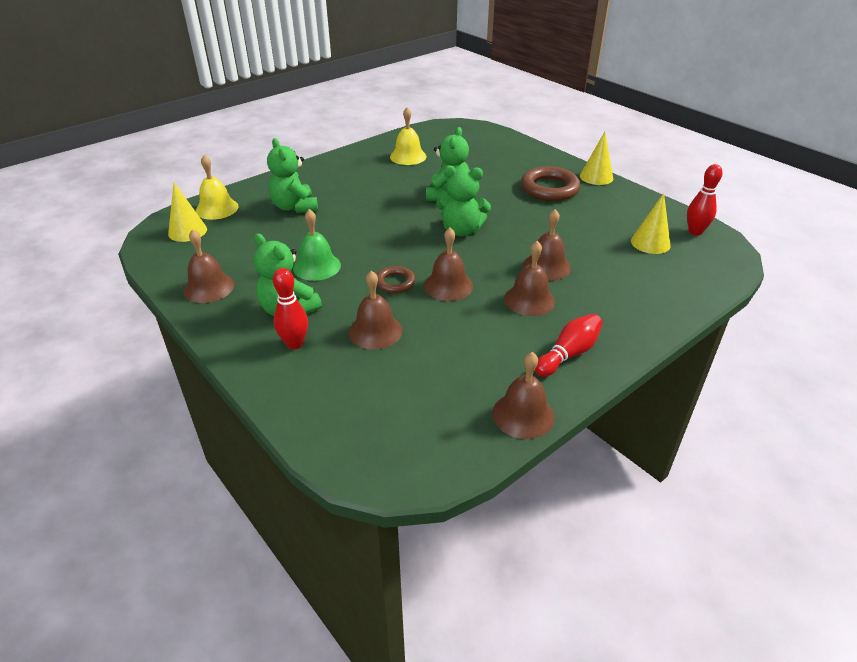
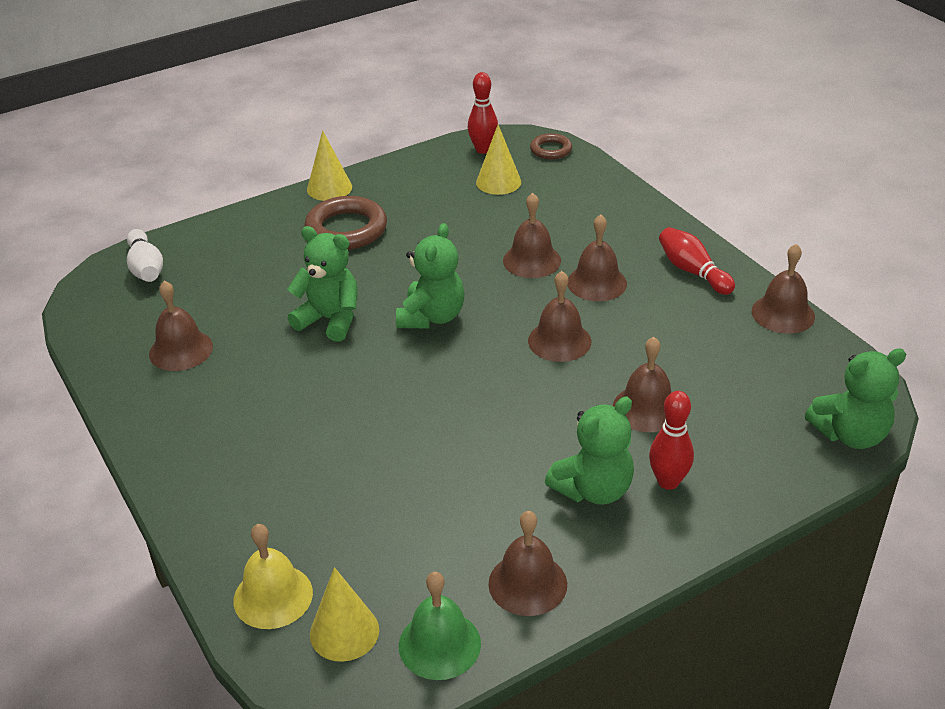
camera: 80 degrees left, 0 degrees up
green teddy bear [267,138,318,213] -> green teddy bear moved to [805,348,906,449]
green bell [293,209,341,281] -> green bell moved to [399,572,481,680]
brown ring [377,266,416,293] -> brown ring moved to [530,133,572,160]
yellow bell [390,107,427,165] -> brown bell [149,281,213,371]
none -> white bowling pin [127,229,163,282]

